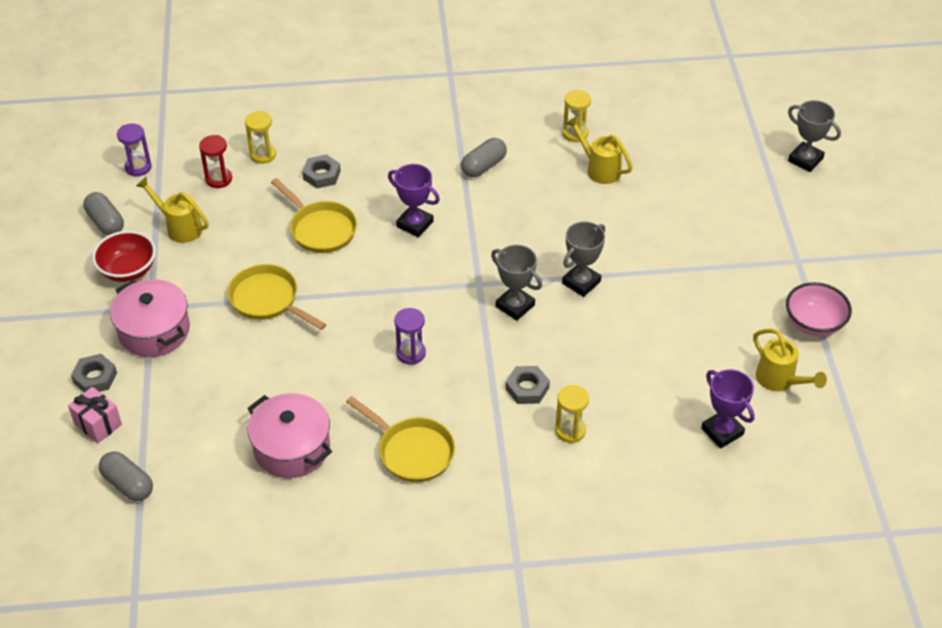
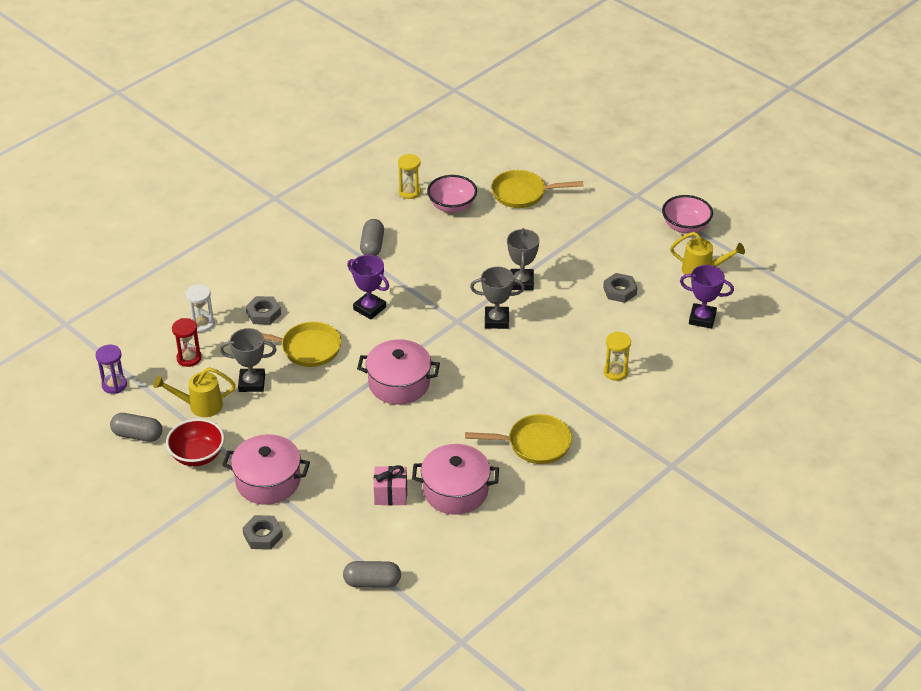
camera: 40 degrees left, 5 degrees down
pink gift [68,387,122,443] -> pink gift moved to [373,465,407,506]
yellow pan [228,264,326,330] -> yellow pan moved to [491,170,584,208]
yellow hourglass [245,111,276,164] -> white hourglass [186,284,215,332]
purple trophy [388,164,440,237] -> purple trophy turned 45 degrees clockwise [347,255,389,319]
purple hourglass [394,308,426,365] -> none
grey nut [505,366,550,404] -> grey nut moved to [603,273,637,303]
yellow watering can [566,116,633,184] -> pink bowl [427,175,477,213]
grey trophy [788,100,841,172] -> grey trophy moved to [220,328,277,392]
none -> pink pot [357,339,440,405]

